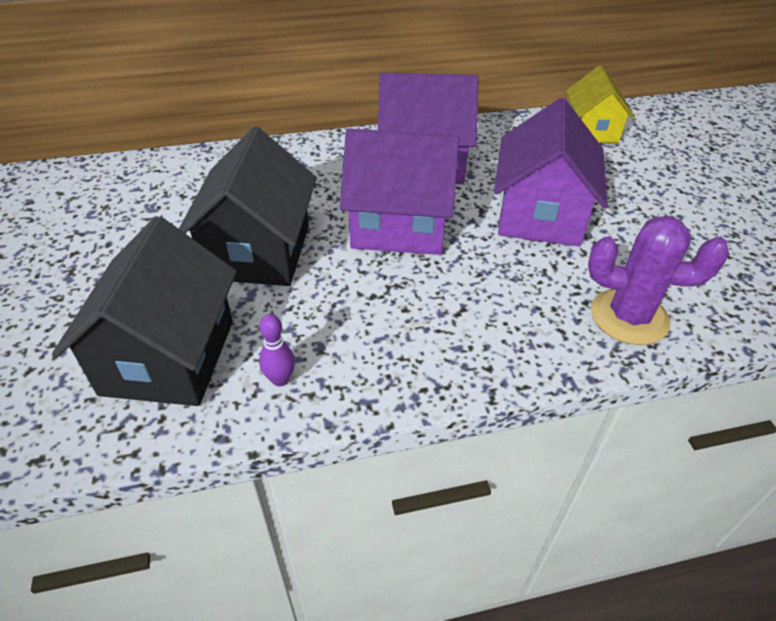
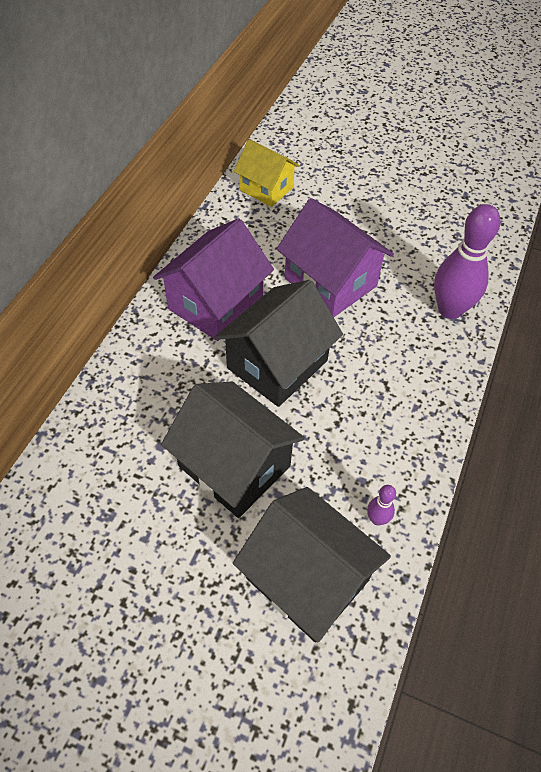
camera: 55 degrees left, 10 degrees up
purple house [340,129,459,255] -> black house [215,280,343,407]
purple cactus [588,216,729,345] -> purple bowling pin [434,204,501,319]

